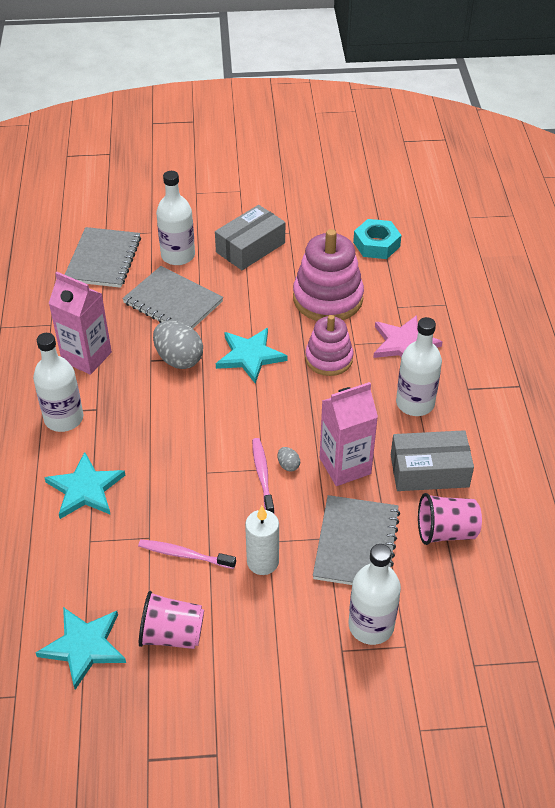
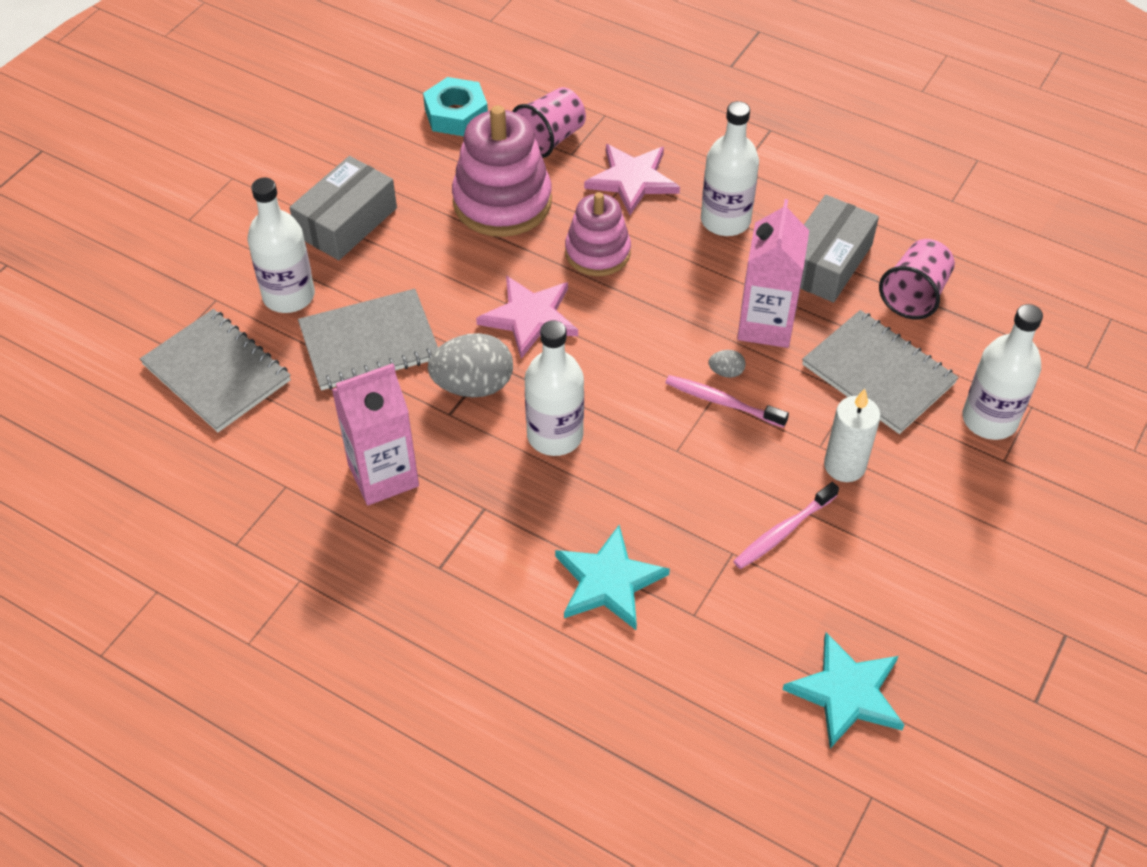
camera: 55 degrees left, 5 degrees up
white bottle [33,333,83,432] -> white bottle moved to [525,320,584,456]
pink cup [139,591,204,649] -> pink cup moved to [512,87,586,158]
grey box [215,205,285,270] -> grey box turned 45 degrees clockwise [289,156,397,260]
turquoise star [216,328,288,384] -> pink star [476,276,578,359]

